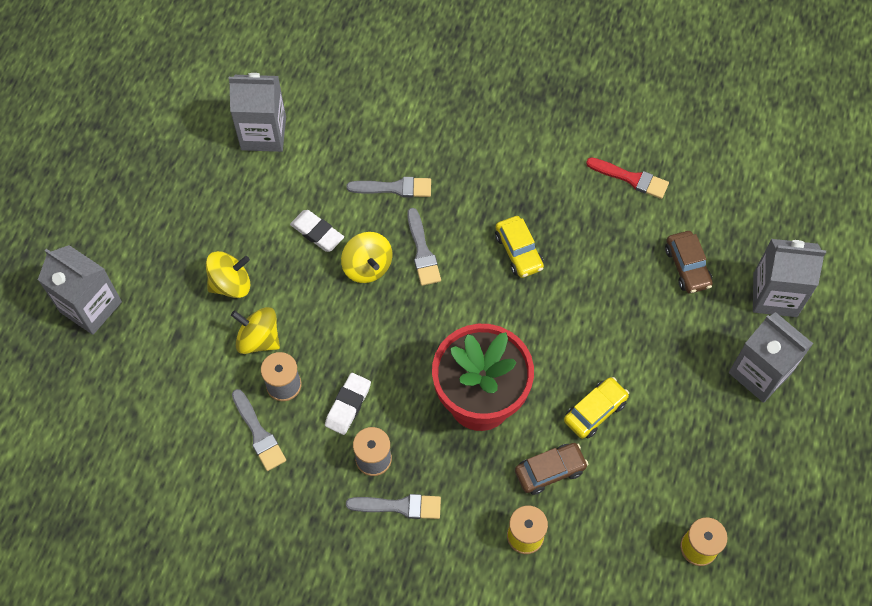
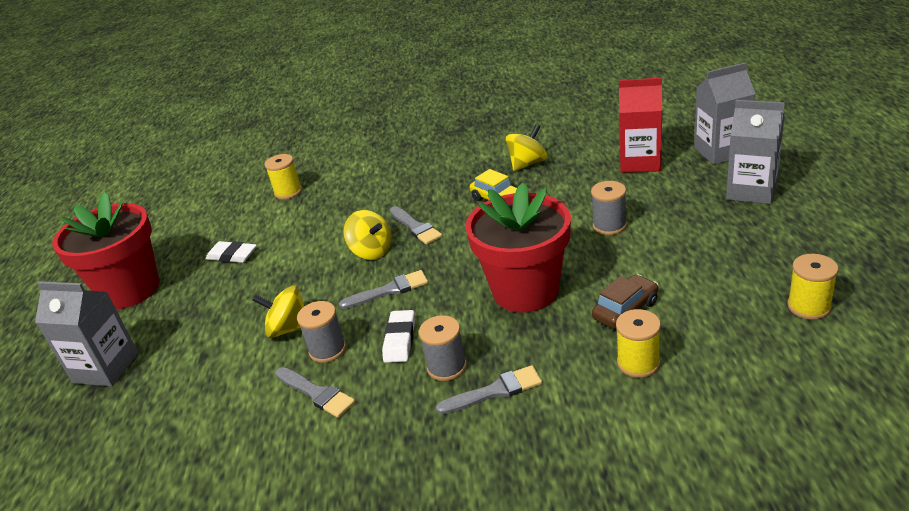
camera: 15 degrees left, 30 degrees down
yellow spinning top [206,251,250,298] -> yellow spinning top moved to [506,124,547,171]
grey carton [228,73,286,152] -> none
white eraser [290,210,344,252] -> white eraser moved to [206,241,257,263]
grey brush [346,177,431,198] -> grey brush moved to [339,270,428,309]
yellow car [564,377,629,439] -> none
red brush [586,157,669,199] -> none
brown car [665,231,713,293] -> red carton [619,78,662,173]
none -> red flower pot [52,192,160,309]
none -> yellow spool [265,154,302,200]
none -> grey spool [591,181,627,235]

